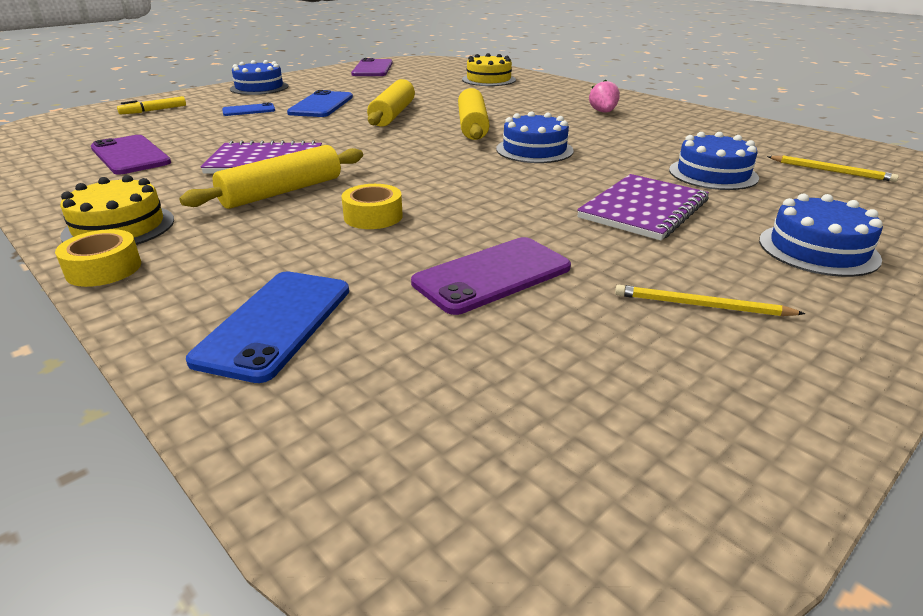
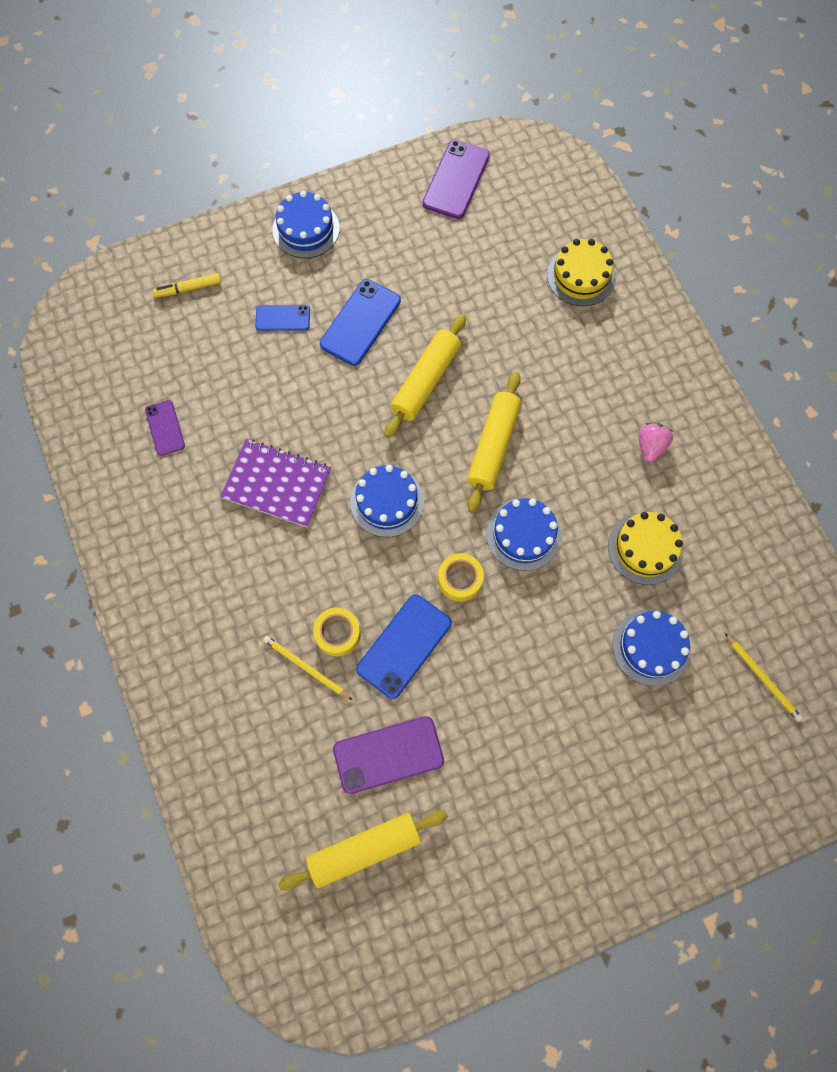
camera: 20 degrees right, 40 degrees up
yellow tape [55,229,141,287] -> yellow tape moved to [438,553,484,602]
yellow cake [60,175,174,245] -> yellow cake moved to [608,512,684,585]
purple phone [91,135,171,175] -> purple phone [145,400,185,456], size x0.60
yellow rolling pin [179,145,363,209] -> yellow rolling pin moved to [278,810,448,891]
blue phone [186,271,349,383] -> blue phone moved to [356,594,452,699]
purple notebook [577,174,709,241] -> none
yellow pencil [615,285,805,316] -> yellow pencil moved to [263,636,352,700]
blue cake [759,194,883,277] -> blue cake moved to [350,465,424,537]

